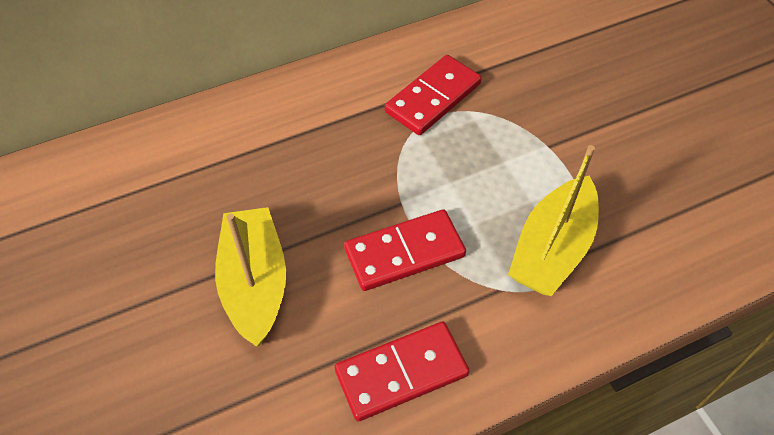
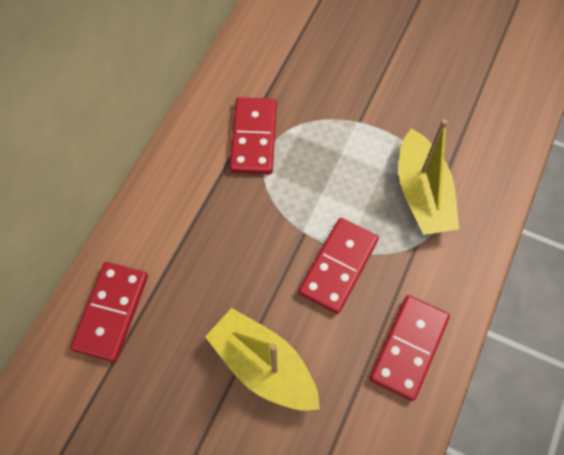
camera: 40 degrees left, 10 degrees up
none -> red domino [70,262,148,362]

